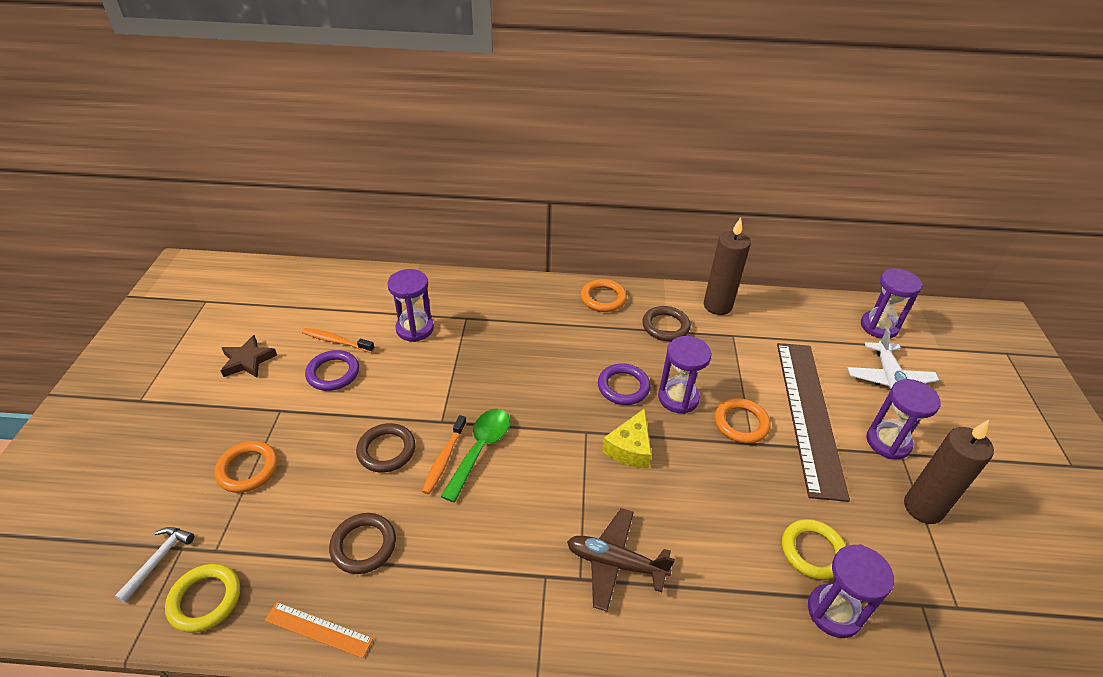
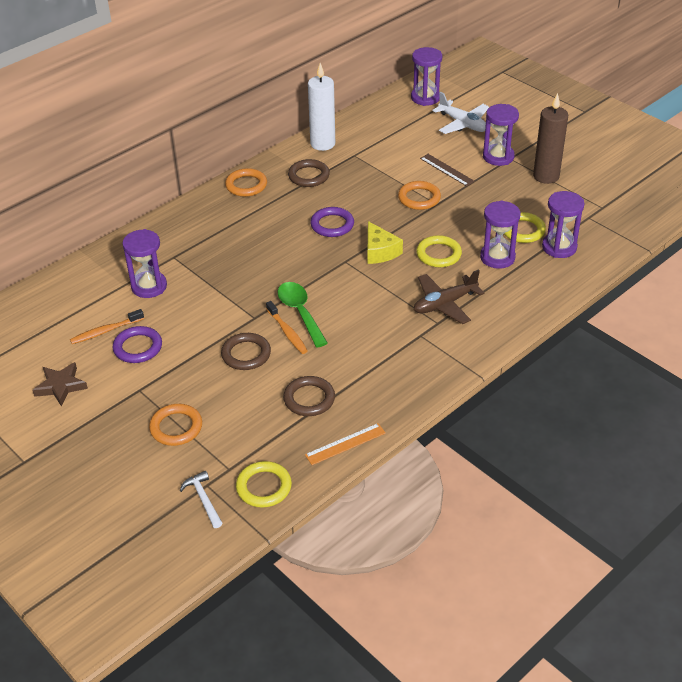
camera: 45 degrees left, 0 degrees up
purple hourglass [658,336,711,414] -> purple hourglass moved to [480,200,521,269]
brown candle [704,217,751,315] -> white candle [308,63,335,151]
brown ruler [777,343,850,502] -> brown ruler [420,154,475,186], size x0.43
none -> yellow ring [416,235,462,267]

